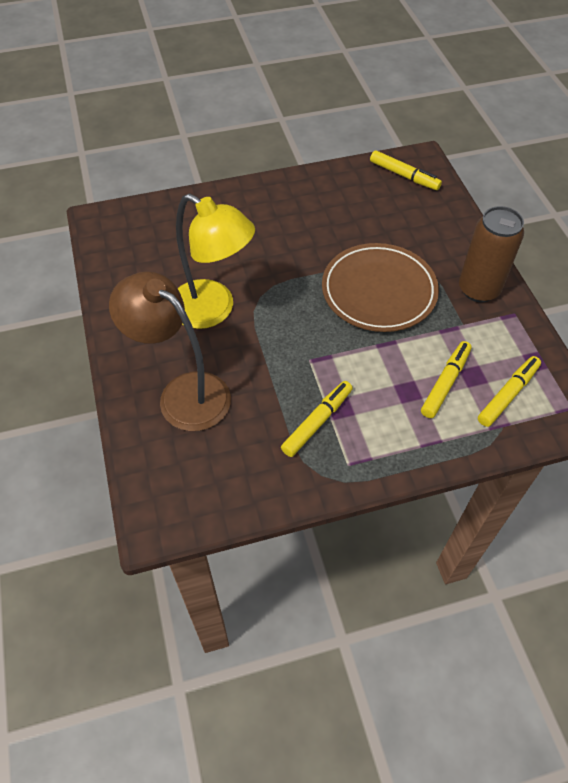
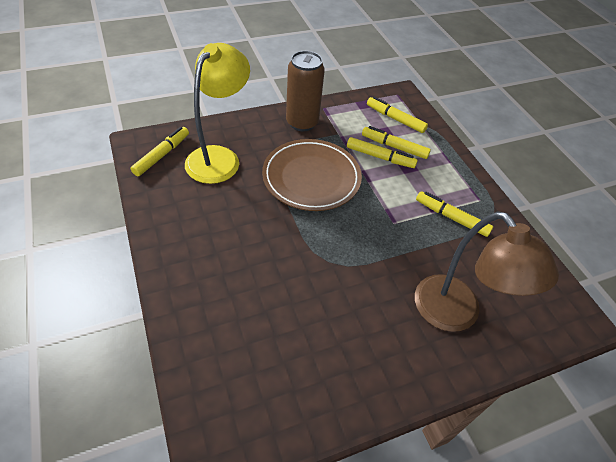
camera: 100 degrees left, 5 degrees down
brown lamp [109,271,231,431] -> brown lamp turned 60 degrees counterclockwise [415,212,559,332]
yellow lamp [176,193,255,329] -> yellow lamp moved to [185,43,250,184]
none -> yellow marker [347,137,418,168]

